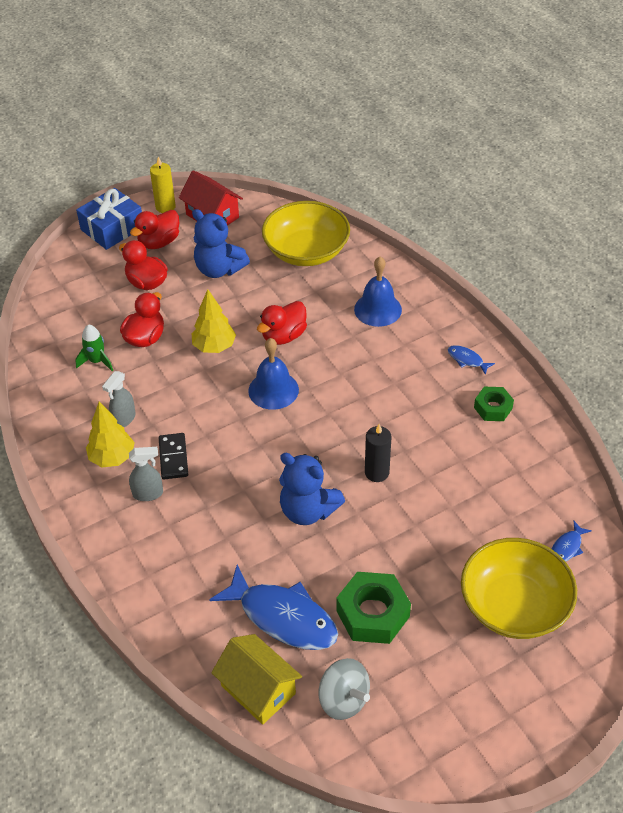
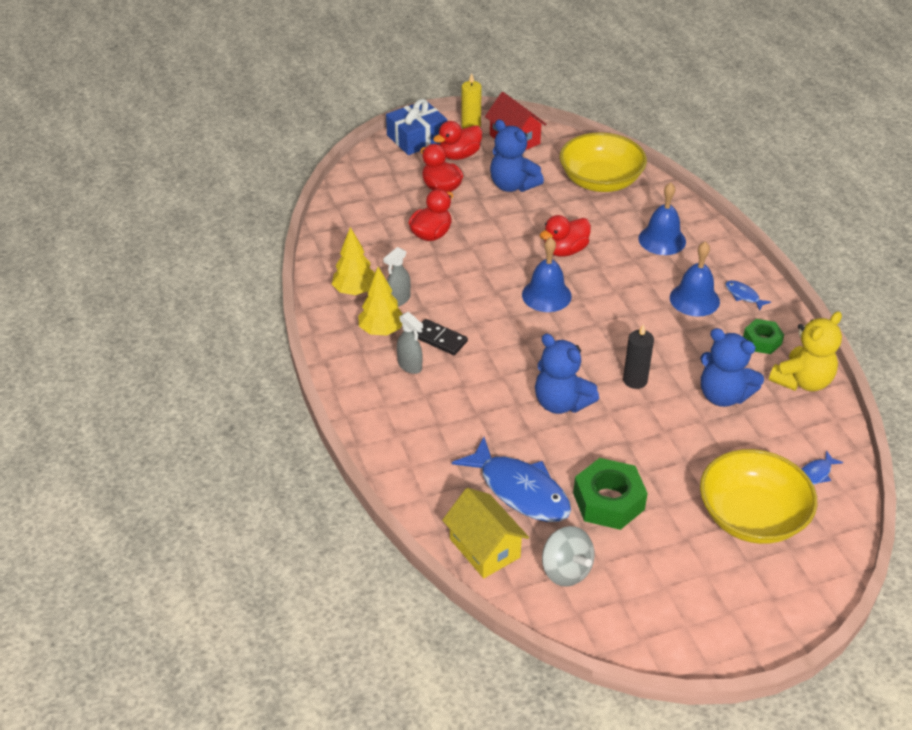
camera: 10 degrees right, 5 degrees down
green rocket [75,325,113,371] -> none
grey spray bottle [129,447,163,501] -> grey spray bottle turned 45 degrees clockwise [397,312,423,374]
black domino [159,433,188,480] -> black domino turned 60 degrees counterclockwise [417,319,468,355]
yellow tree [191,289,236,353] -> yellow tree moved to [332,227,375,295]
none -> blue bell [670,241,720,317]
none -> blue teddy bear [700,328,764,407]
none -> yellow teddy bear [769,311,842,391]

